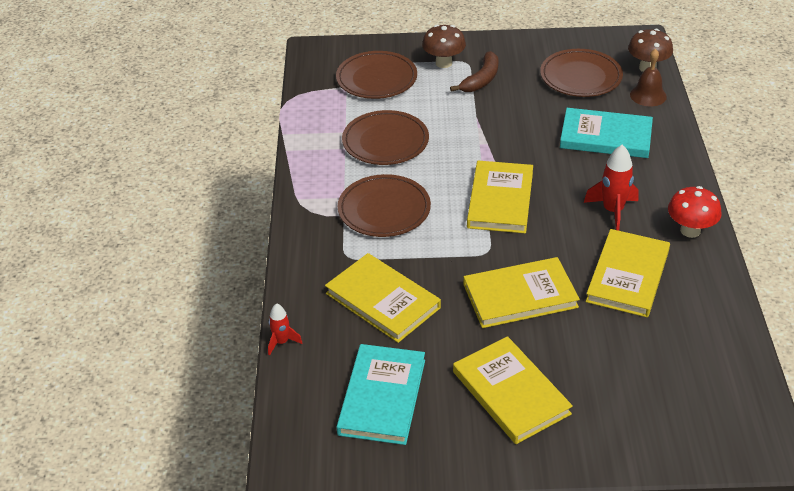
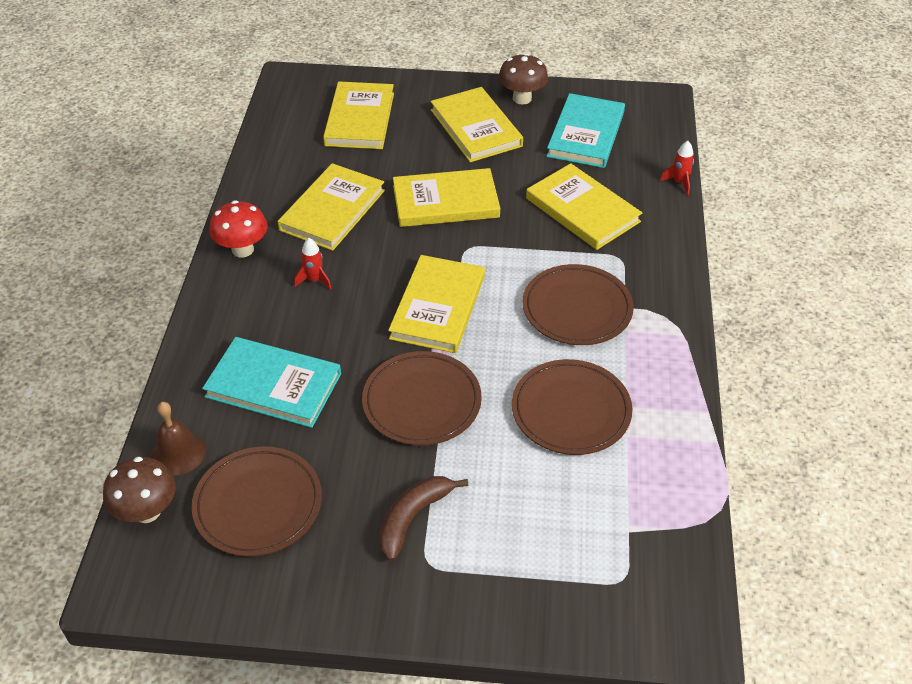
camera: 175 degrees left, 5 degrees up
brown plate [336,51,417,99] -> brown plate moved to [362,351,482,446]
brown mushroom [422,25,466,68] -> brown mushroom moved to [498,53,548,104]
red rocket [584,145,639,231] -> red rocket [294,238,331,290], size x0.60
none -> yellow book [323,82,394,149]

